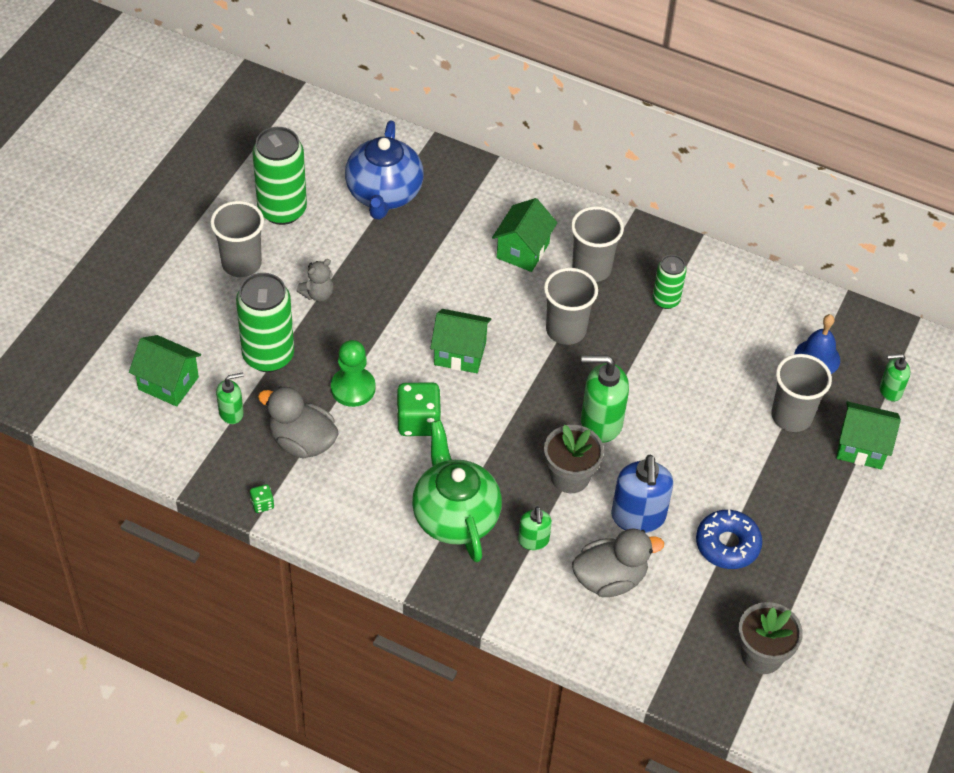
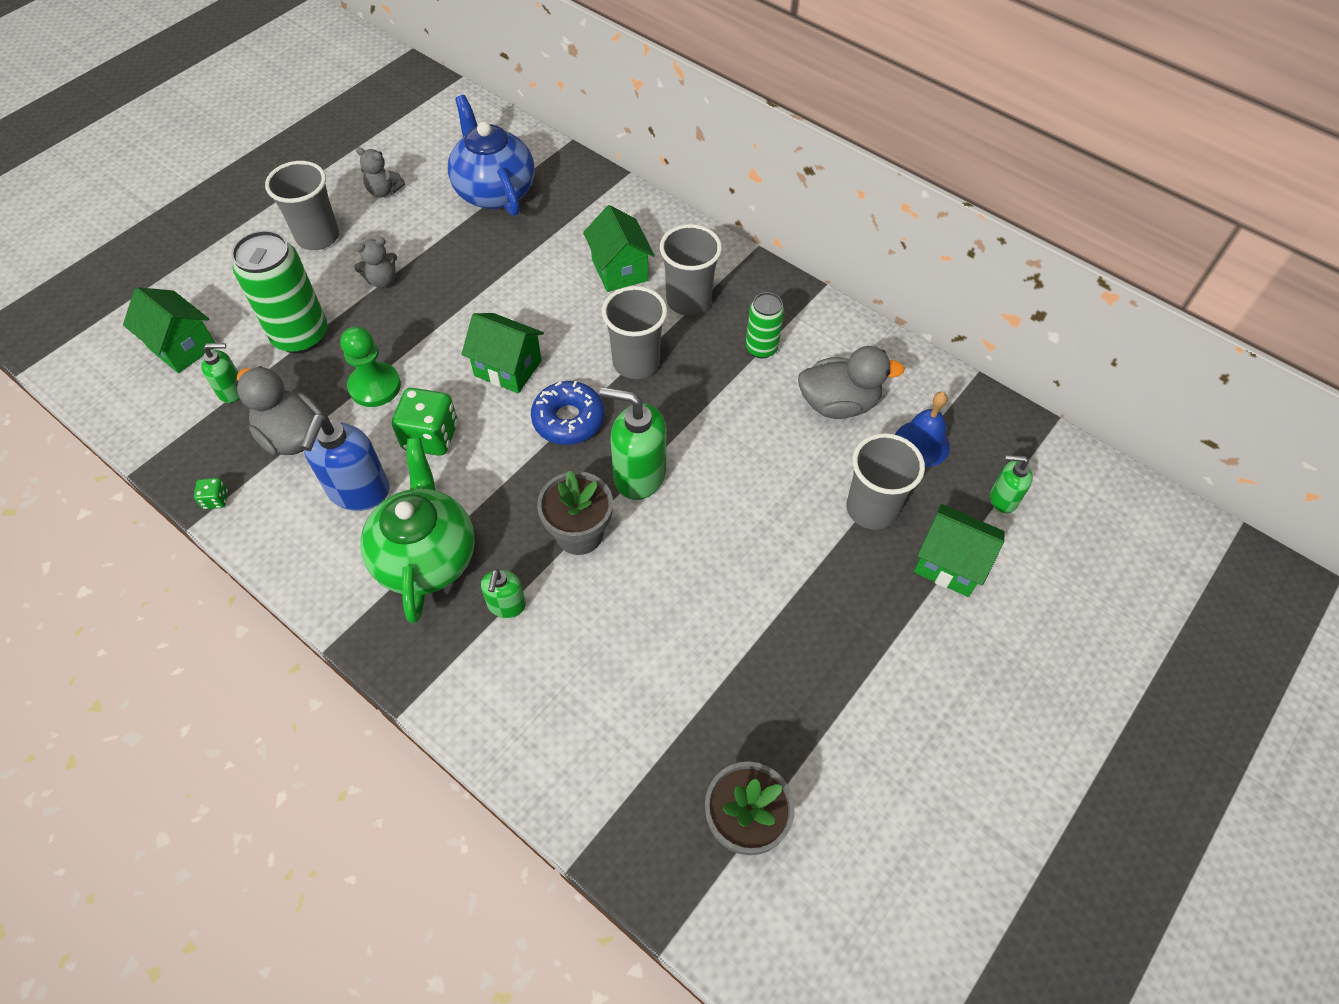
camera: 15 degrees right, 5 degrees up
green can [252,127,307,225] -> grey teddy bear [356,147,405,198]
blue teapot [345,121,424,219] -> blue teapot turned 135 degrees clockwise [448,95,535,216]
green house [492,198,557,272] -> green house turned 60 degrees counterclockwise [583,205,655,292]
grey duck [572,528,664,597] -> grey duck moved to [798,346,905,419]
blue soap dispenser [611,455,673,533] -> blue soap dispenser moved to [300,413,390,511]
blue donut [696,510,763,569] -> blue donut moved to [531,381,605,445]

